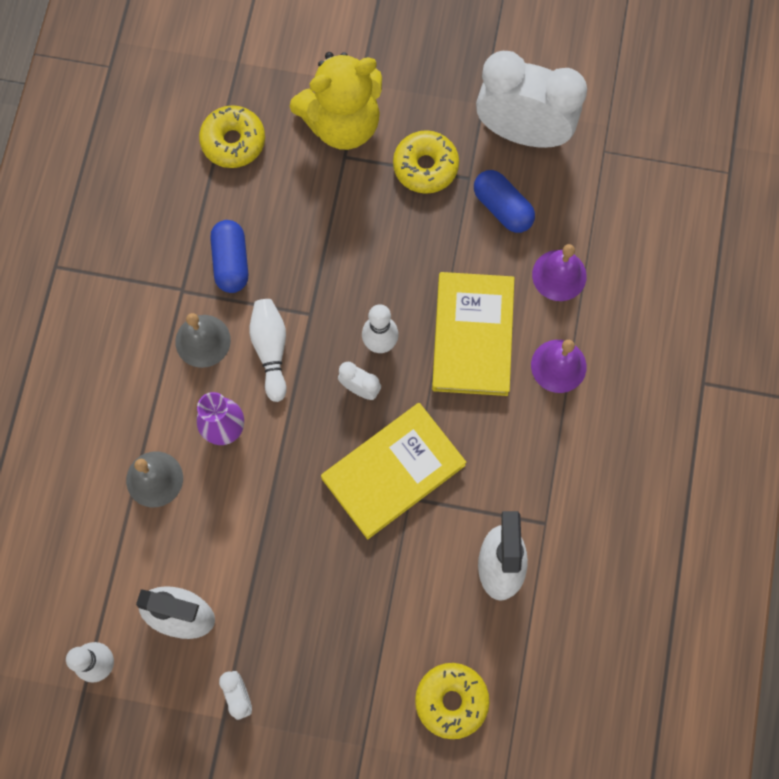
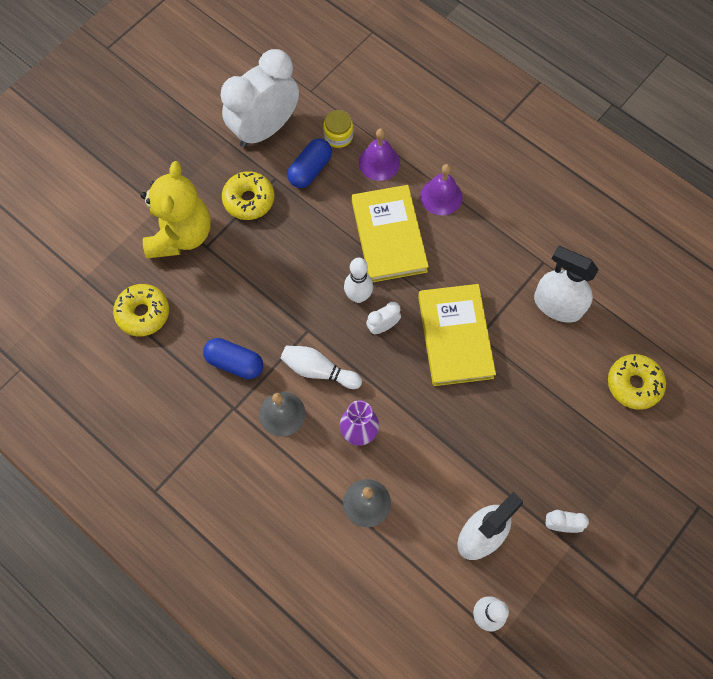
camera: 60 degrees left, 5 degrees down
yellow book [432,272,514,396] -> yellow book turned 45 degrees clockwise [352,185,429,282]
blue capsule [474,170,535,233] -> blue capsule turned 45 degrees counterclockwise [287,138,332,188]
none -> yellow jar [323,110,353,148]

